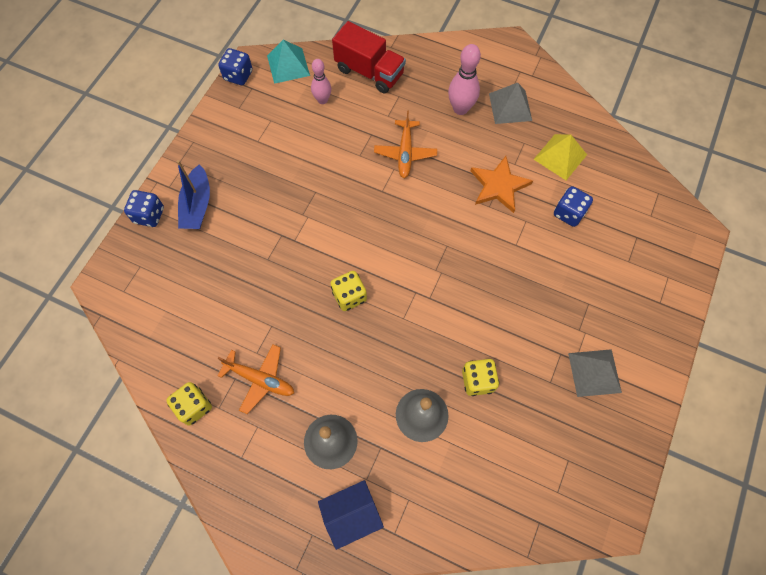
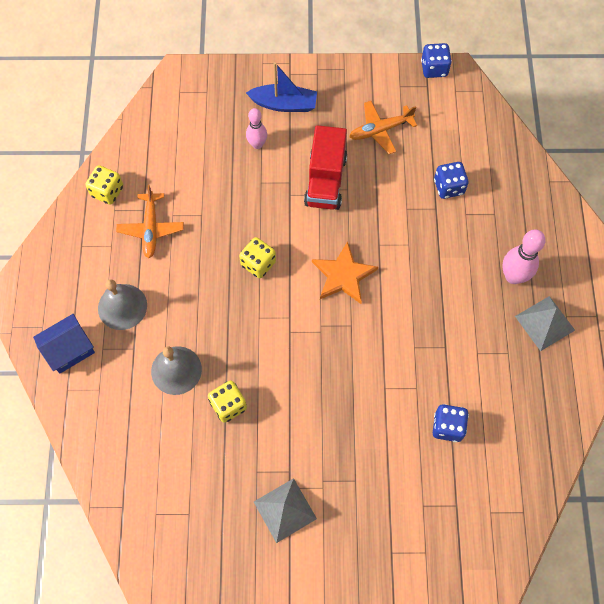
camera: 65 degrees right, 0 degrees up
blue dice [124,190,164,227] -> blue dice moved to [434,162,469,199]
blue boat [177,160,210,229] -> blue boat turned 150 degrees counterclockwise [246,62,317,112]
turquoise pyramid [267,40,310,84] -> none
pink bowling pin [311,59,331,104] -> pink bowling pin moved to [246,108,267,149]
blue house [318,480,384,550] -> blue house turned 75 degrees counterclockwise [33,314,95,373]
red truck [332,21,406,93] -> red truck moved to [304,125,347,210]
orange plane [374,110,437,178] -> orange plane moved to [349,101,417,154]
orange star [471,156,533,213] -> orange star moved to [312,241,378,304]
yellow pyramid [533,134,587,180] -> none

